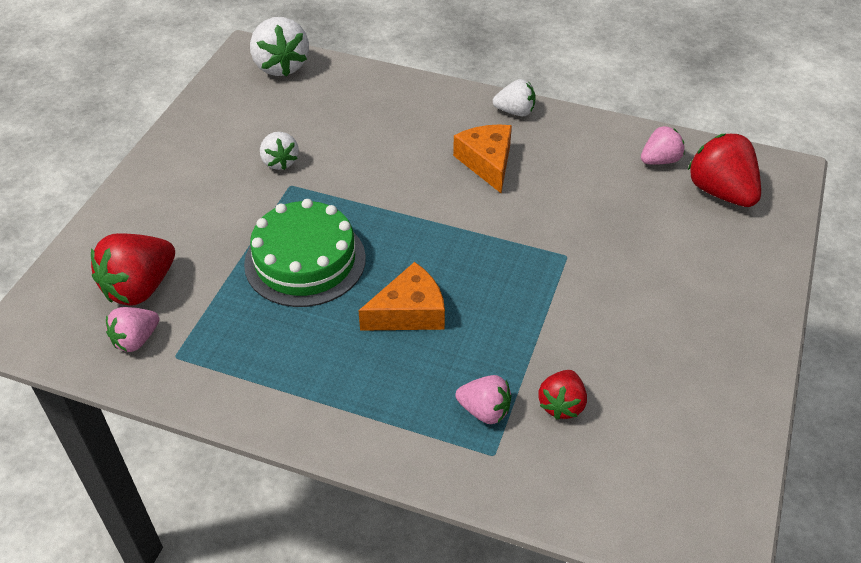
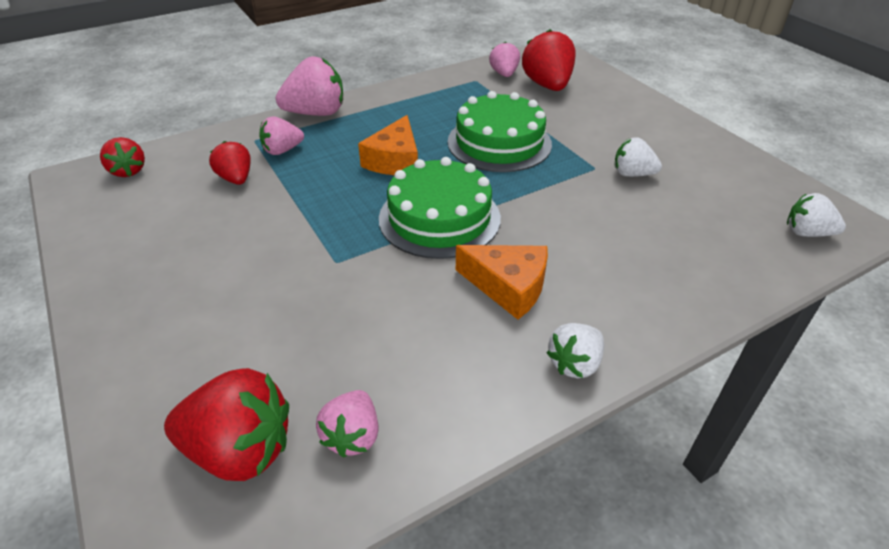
camera: 130 degrees right, 5 degrees down
white strawberry [250,17,309,77] -> white strawberry [787,193,846,237], size x0.60
none -> red strawberry [100,137,145,177]
none -> pink strawberry [276,57,343,116]
none -> green cake [379,157,501,259]

